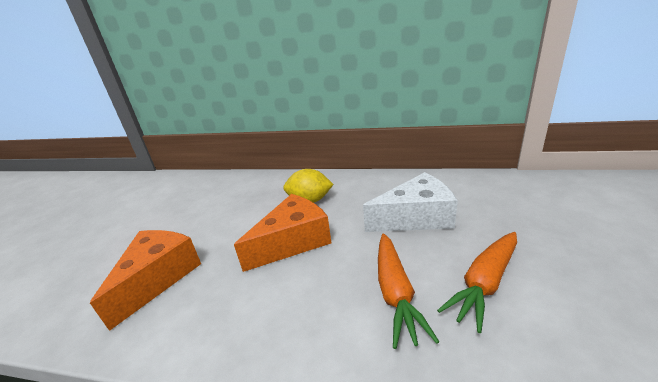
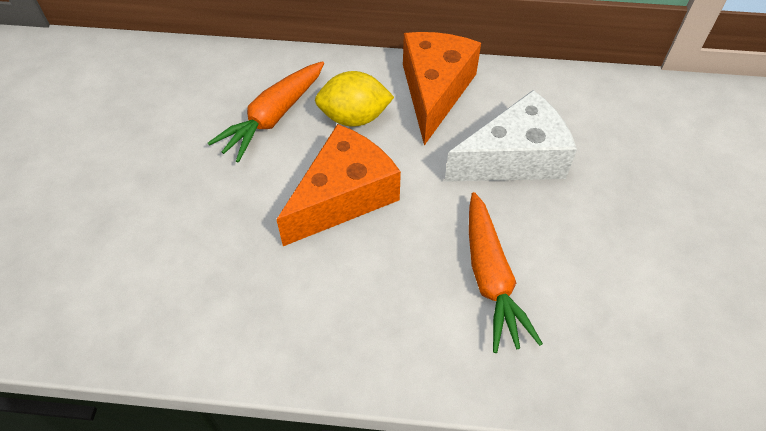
camera: 10 degrees left, 25 degrees up
orange cheese [90,230,201,331] -> orange cheese moved to [403,32,481,146]
orange carrot [437,232,517,333] -> orange carrot moved to [208,61,324,163]

